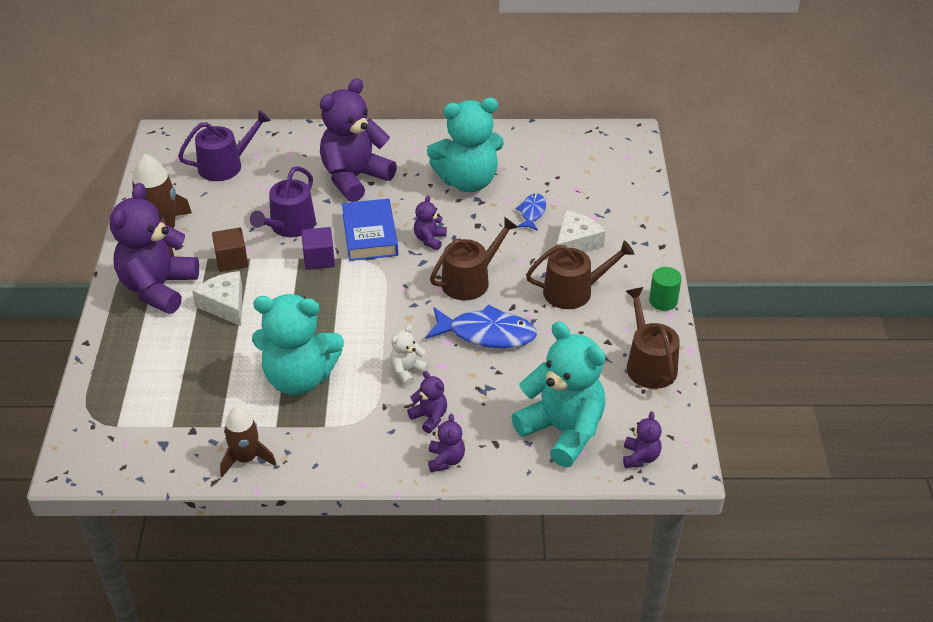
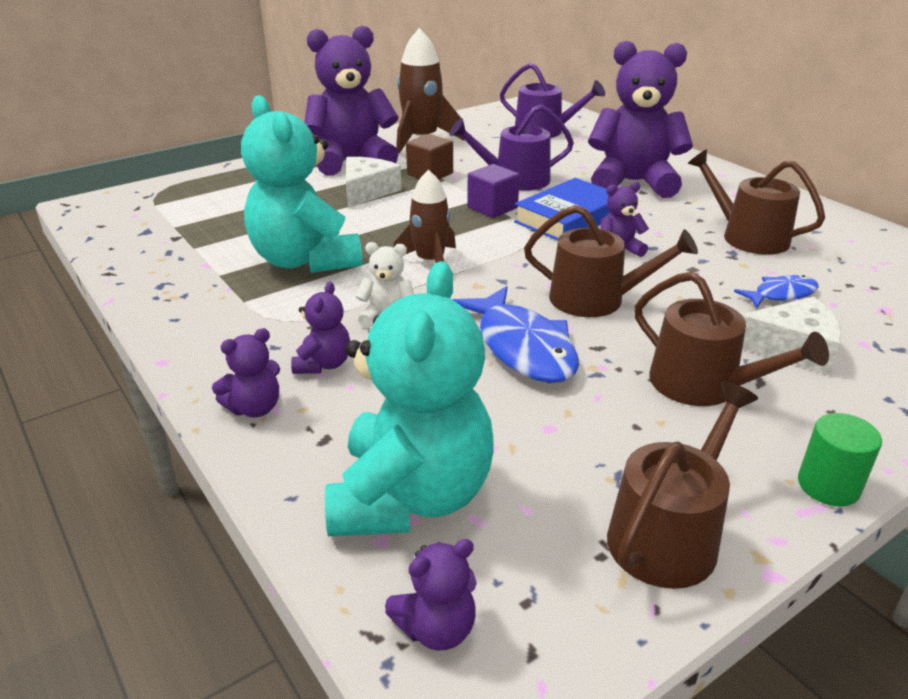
camera: 55 degrees right, 10 degrees down
brown rocket [220,407,276,477] -> brown rocket moved to [393,170,456,263]
turquoise teddy bear [427,98,504,192] -> brown watering can [687,149,825,255]

